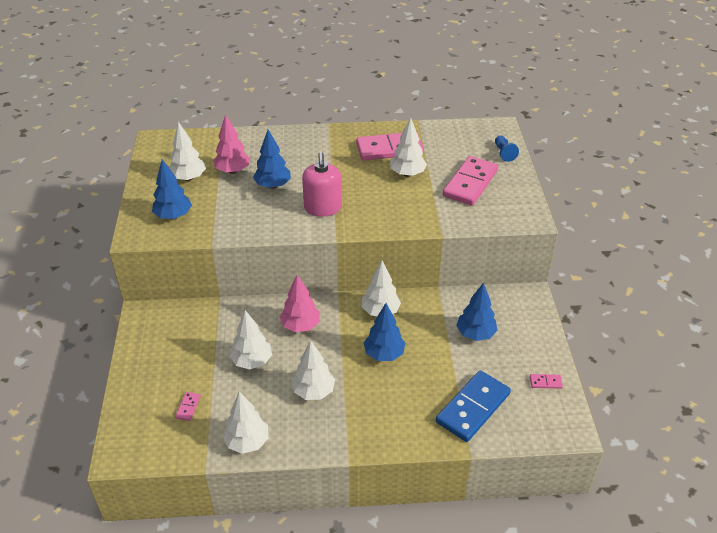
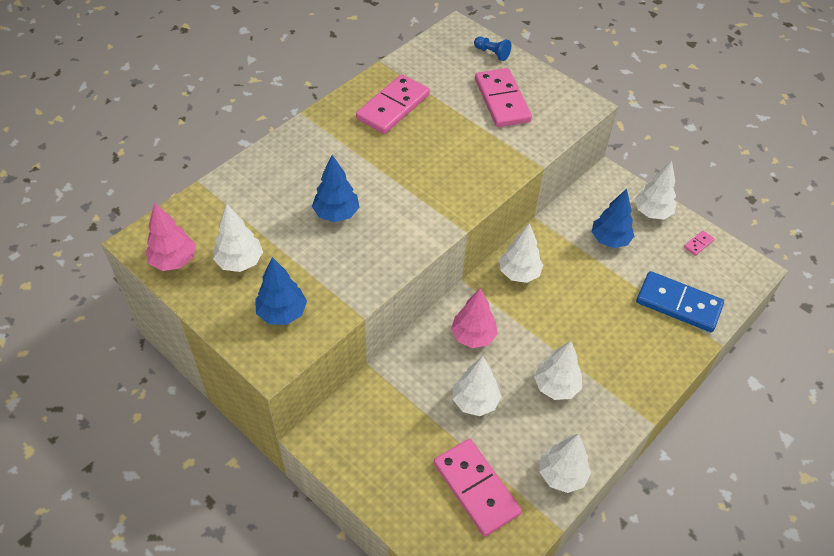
camera: 45 degrees left, 10 degrees up
pink domino [175,392,201,421] -> pink domino [434,439,522,537], size x2.47
pink tree [213,114,250,174] -> pink tree moved to [145,202,196,271]
pink soap dispenser [302,152,342,217] -> none
blue tree [364,303,405,361] -> none
white tree [390,118,427,177] -> white tree moved to [635,161,676,219]
blue domino [436,370,511,442] -> blue domino turned 60 degrees counterclockwise [636,271,724,332]

